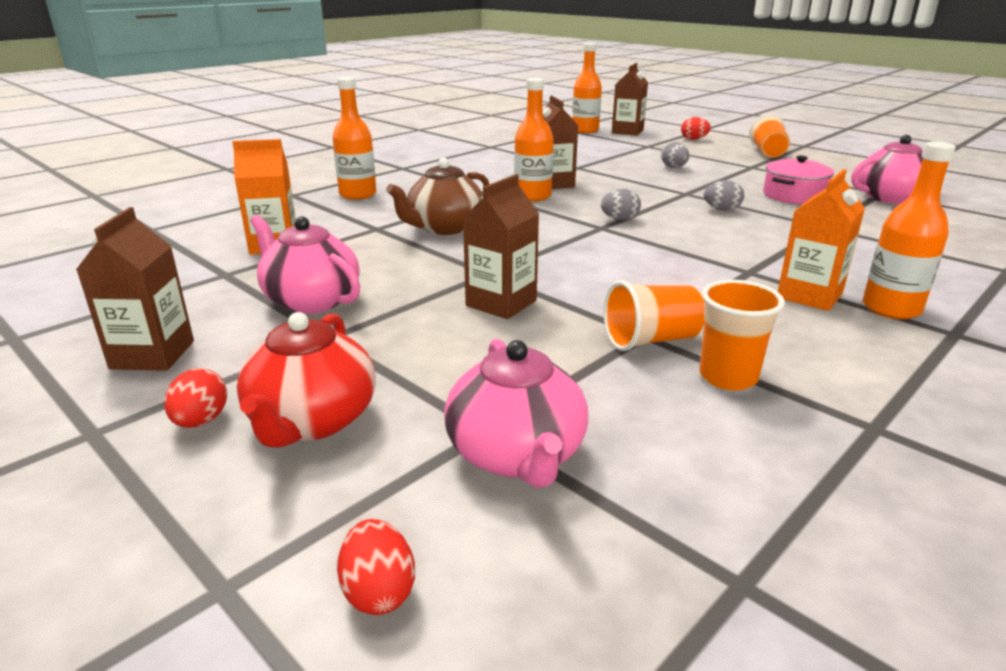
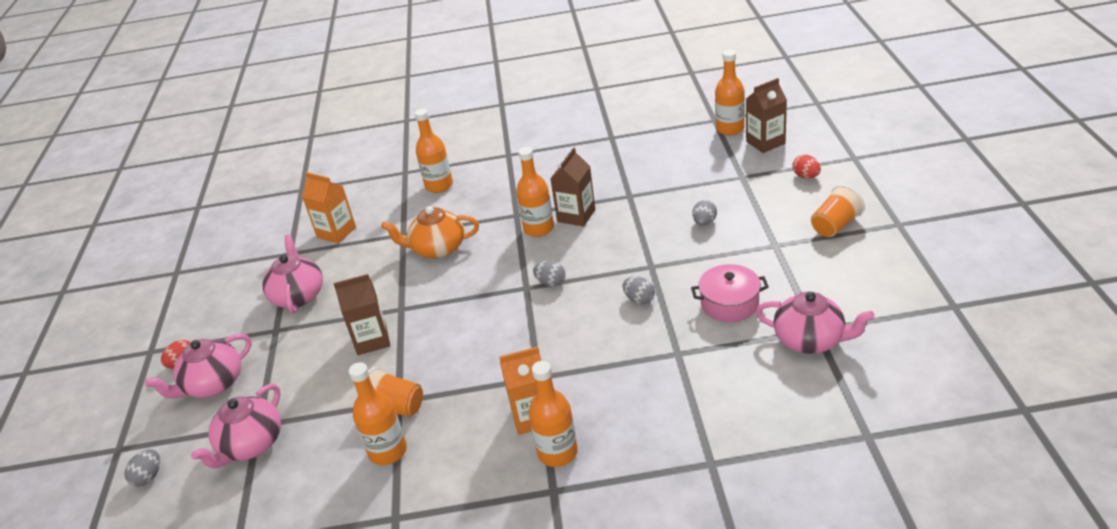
camera: 45 degrees right, 10 degrees up
brown carton [76,207,194,371] -> none
red teapot [237,312,376,448] -> pink teapot [145,334,252,398]
red egg [337,519,415,615] -> grey egg [124,449,160,487]
brown teapot [386,158,489,235] -> orange teapot [381,206,479,259]
orange cup [699,280,785,391] -> orange bottle [349,362,407,465]

